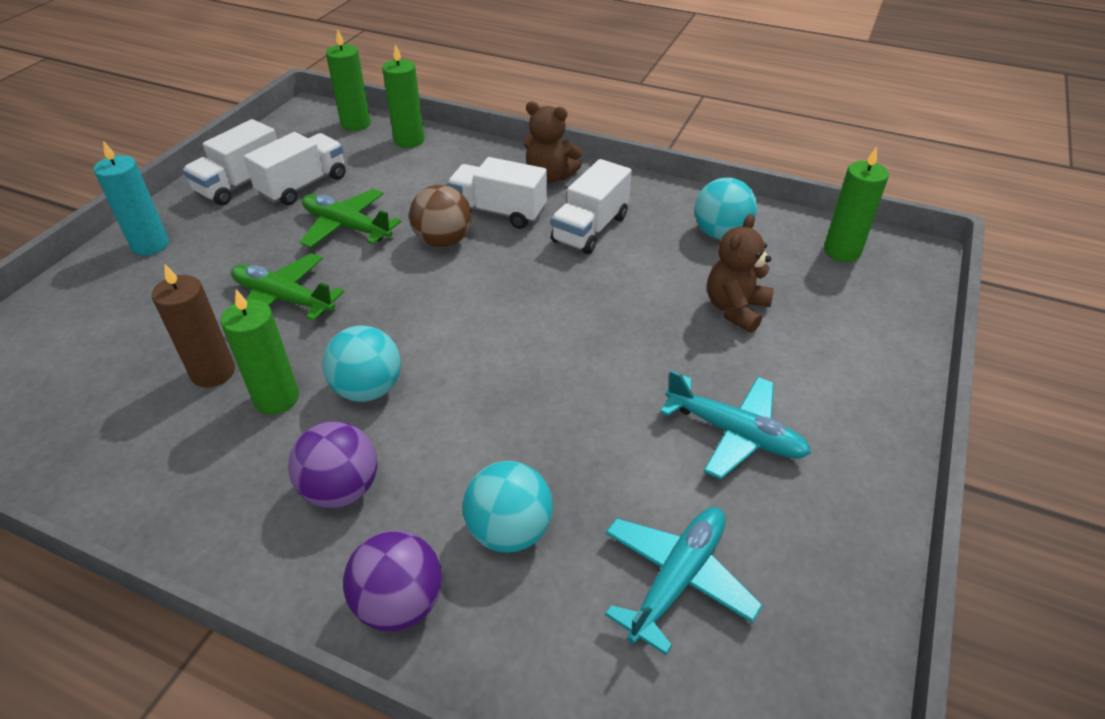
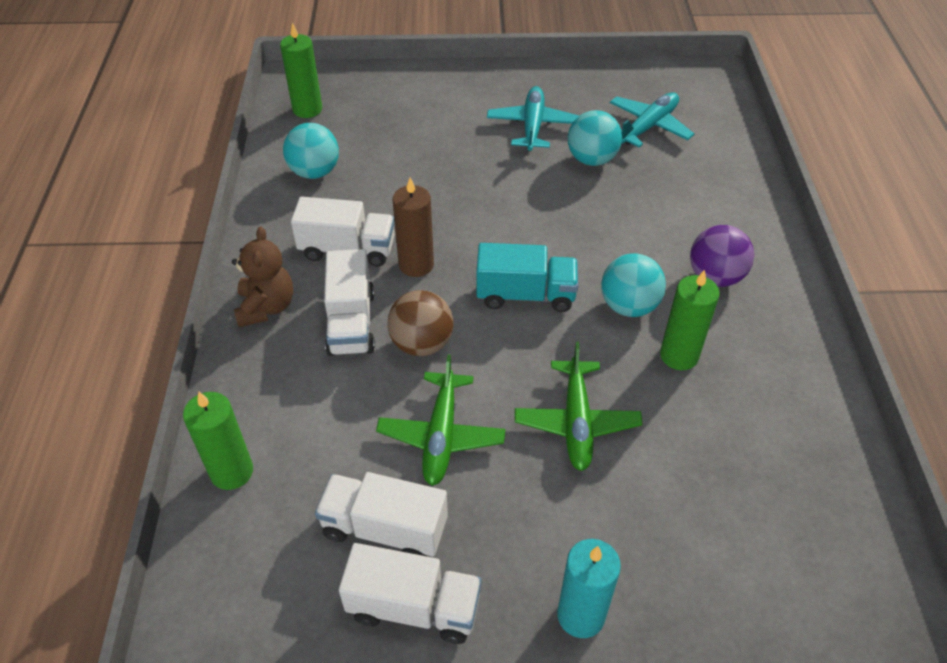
camera: 115 degrees left, 5 degrees up
brown candle [152,264,235,388] -> brown candle moved to [393,178,434,277]
green candle [326,29,371,131] -> none
purple ball [343,531,442,632] -> none
turquoise ball [463,461,553,553] -> turquoise ball moved to [568,110,622,166]
turquoise plane [605,507,763,655] -> turquoise plane turned 120 degrees clockwise [610,92,694,148]
brown teddy bear [707,214,774,333] -> none
none -> turquoise truck [477,243,578,312]

